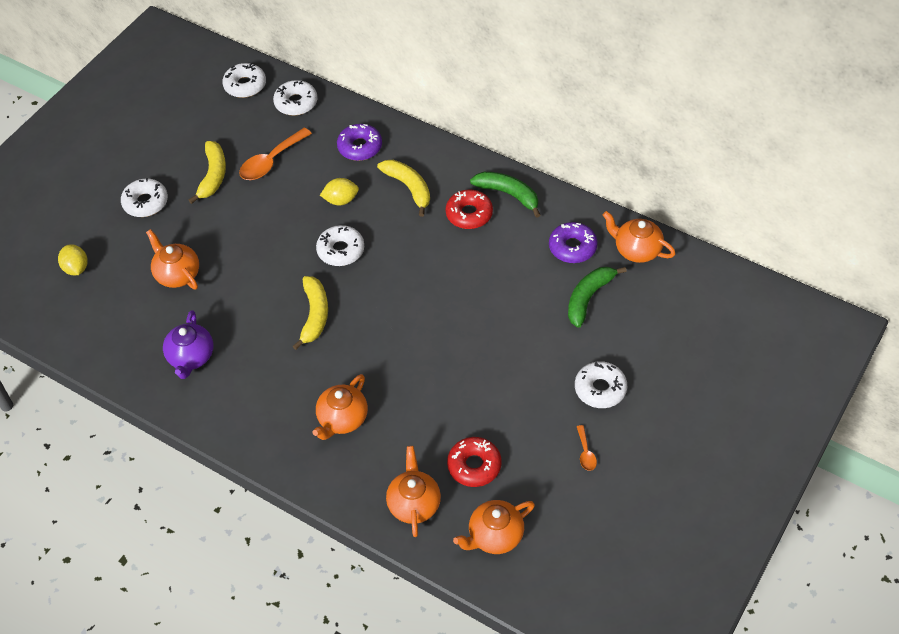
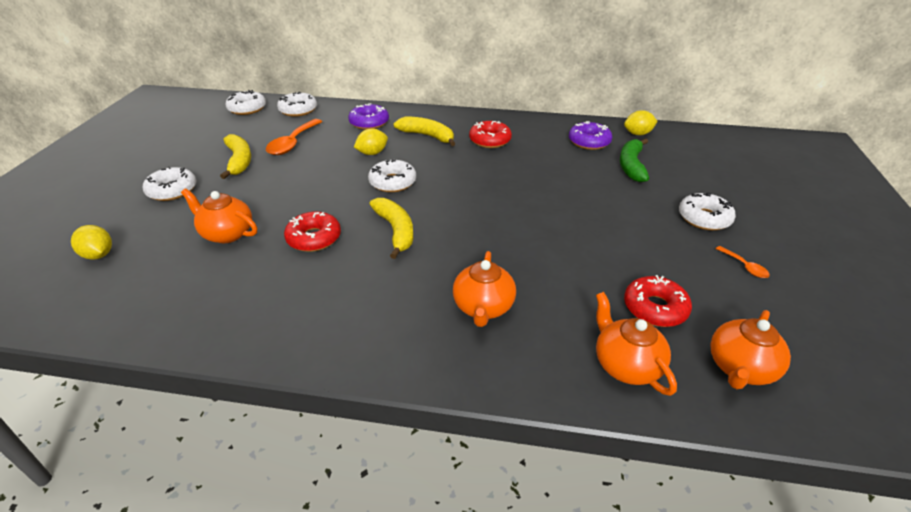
camera: 25 degrees left, 15 degrees down
purple teapot [163,310,214,379] -> none
green banana [470,172,540,218] -> none
orange teapot [603,211,676,263] -> yellow lemon [624,110,658,135]
none -> red donut [284,211,341,252]

